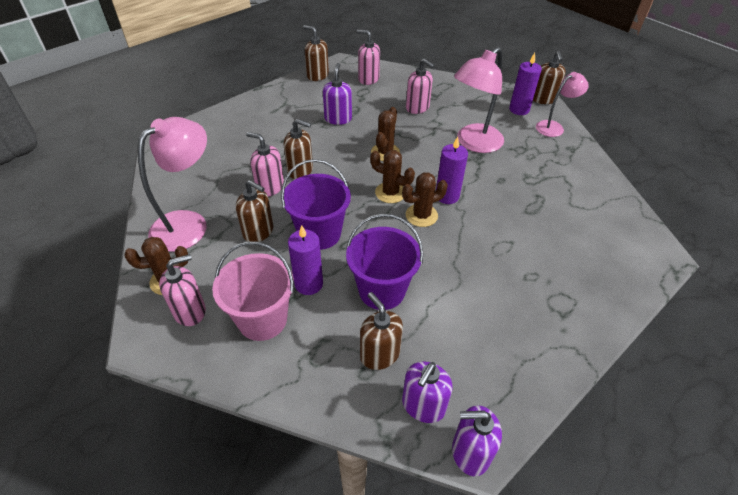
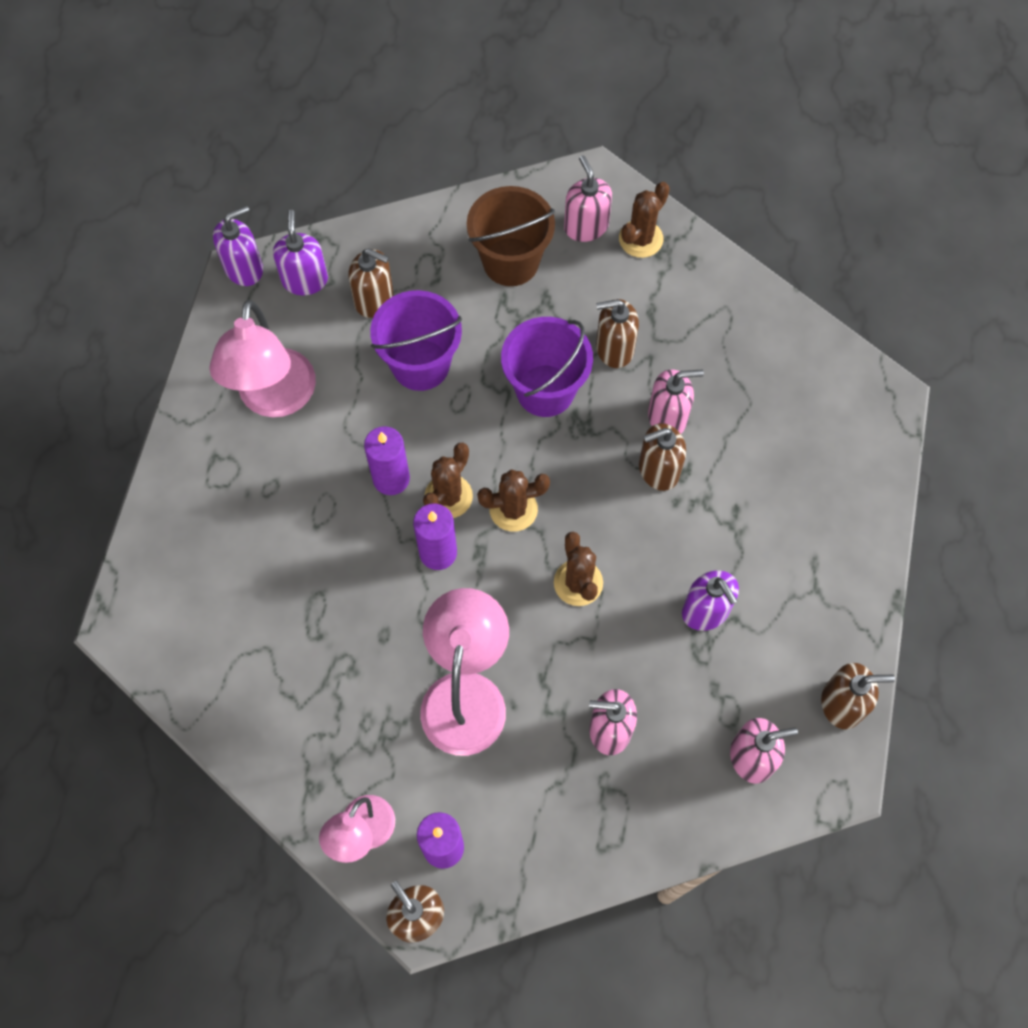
camera: 145 degrees right, 20 degrees up
pink lamp [138,117,207,252] -> pink lamp moved to [209,300,316,417]
pink soap dispenser [159,254,206,326] -> pink soap dispenser turned 135 degrees clockwise [564,155,612,242]
pink bucket [212,241,294,341] -> brown bucket [467,186,555,286]
purple candle [288,225,323,295] -> purple candle moved to [364,426,410,495]

